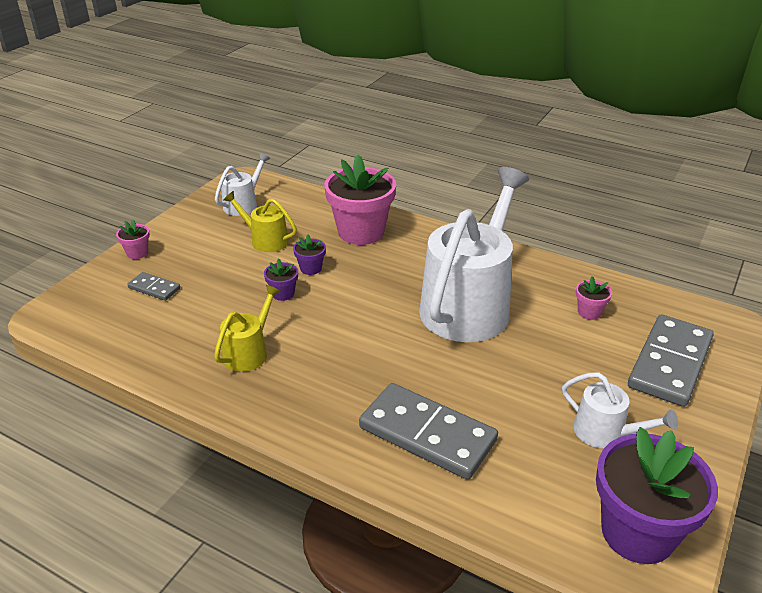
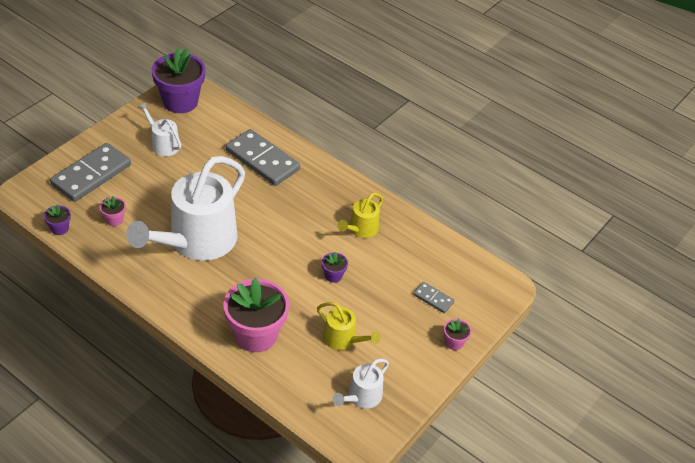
camera: 175 degrees left, 10 degrees up
purple flower pot [293,234,326,275] -> purple flower pot moved to [44,205,71,235]

